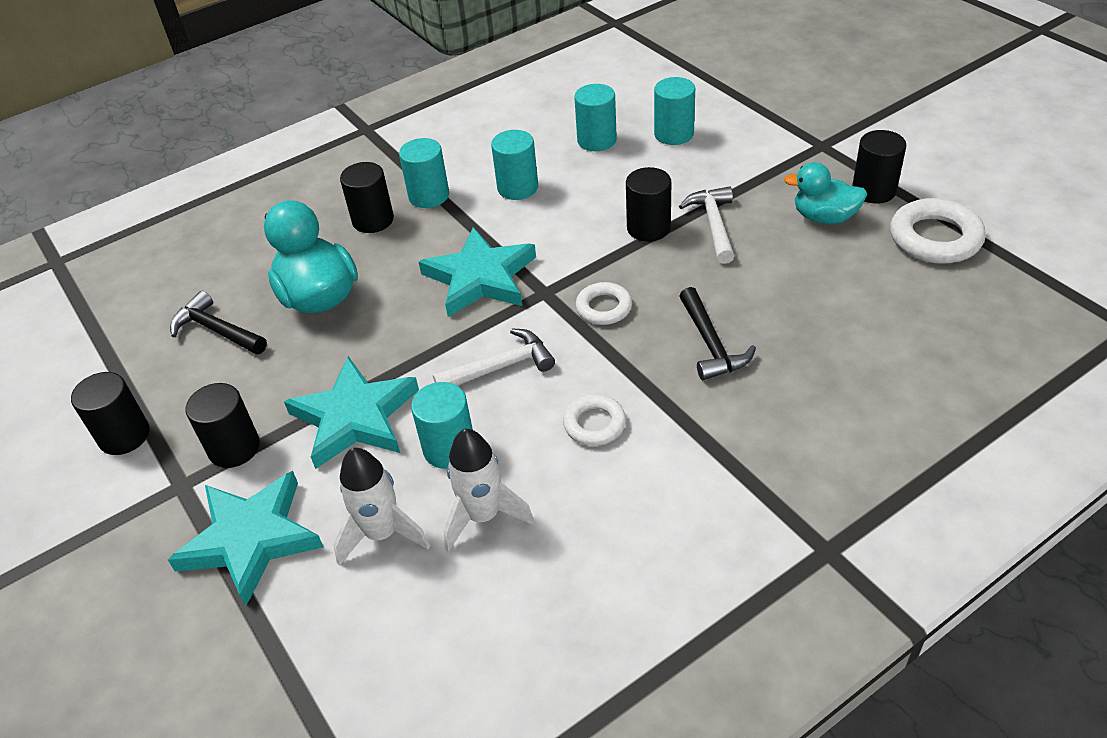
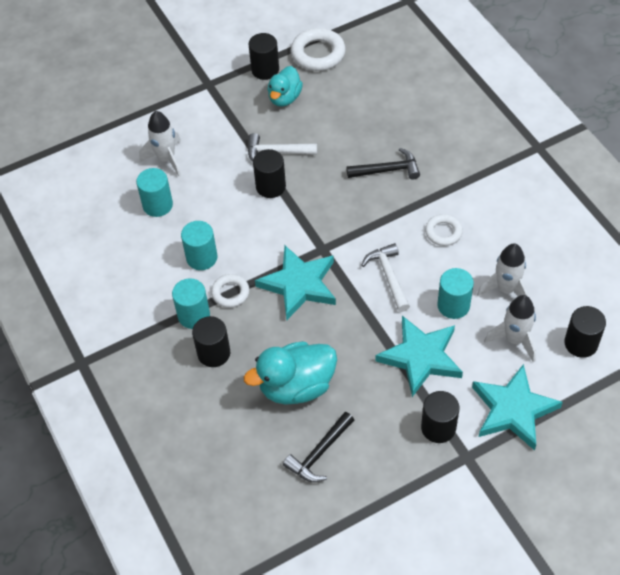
camera: 85 degrees left, 10 degrees up
black cylinder [71,372,150,455] -> black cylinder moved to [564,306,606,358]
white ring [576,282,632,325] -> white ring moved to [211,274,249,308]
turquoise cylinder [654,77,695,145] -> white rocket [139,111,181,177]

